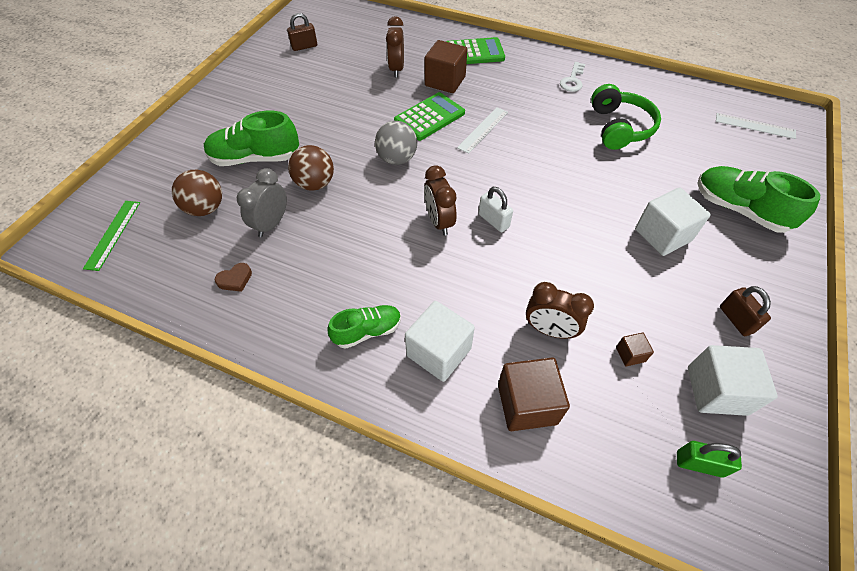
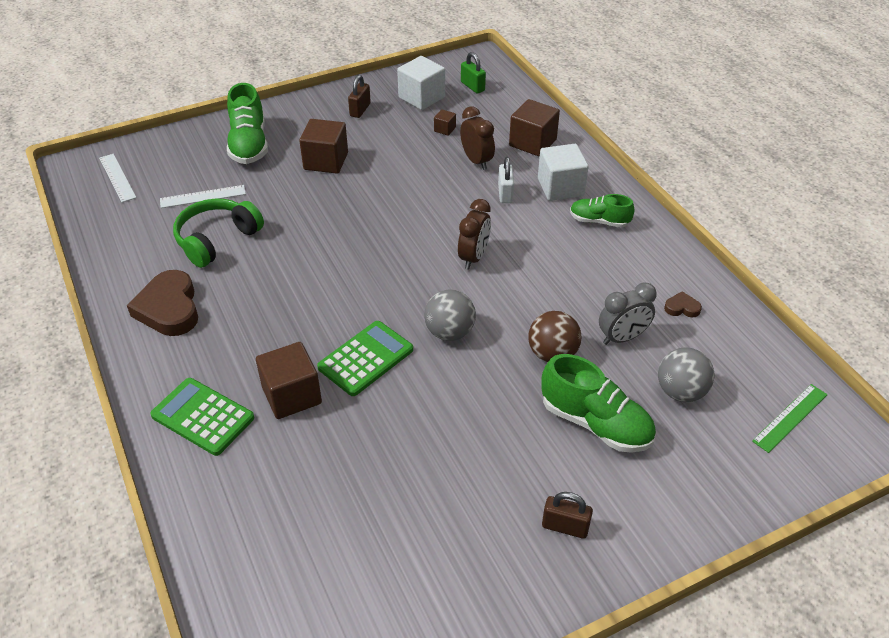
camera: 140 degrees left, 10 degrees down
brown ball [172,170,222,216] -> grey ball [658,348,715,402]
brown padlock [287,13,317,51] -> brown padlock moved to [542,492,593,539]
brown clock [386,16,404,77] -> none
green calculator [394,92,465,141] -> green calculator turned 135 degrees clockwise [317,321,413,396]
white ruler [457,107,508,154] -> white ruler moved to [160,185,246,208]
white padlock [479,187,513,232] -> white padlock moved to [498,157,514,203]
white key [560,62,585,92] -> brown heart [127,270,198,336]
white cube [635,187,711,256] -> brown cube [299,119,348,174]

